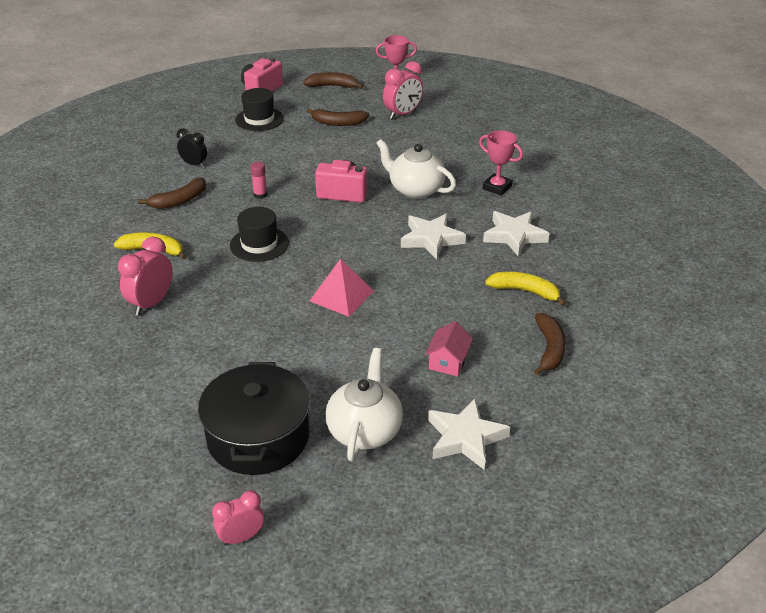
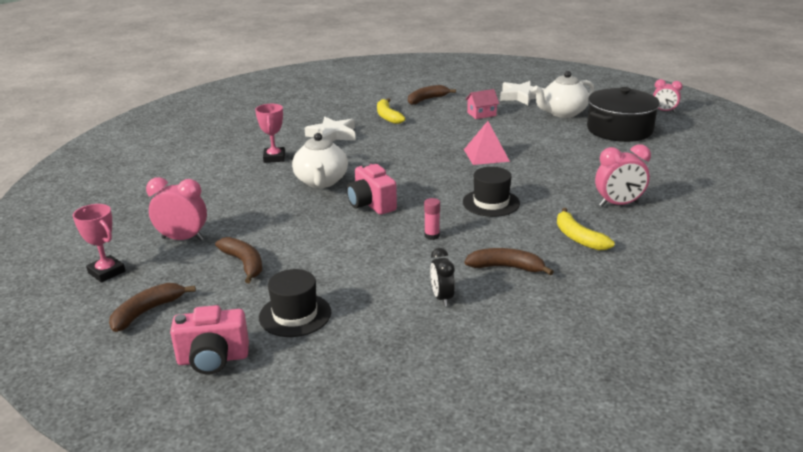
camera: 130 degrees left, 10 degrees down
brown banana [303,72,363,89] -> brown banana turned 75 degrees clockwise [109,283,196,332]
white star [401,213,466,260] -> none

